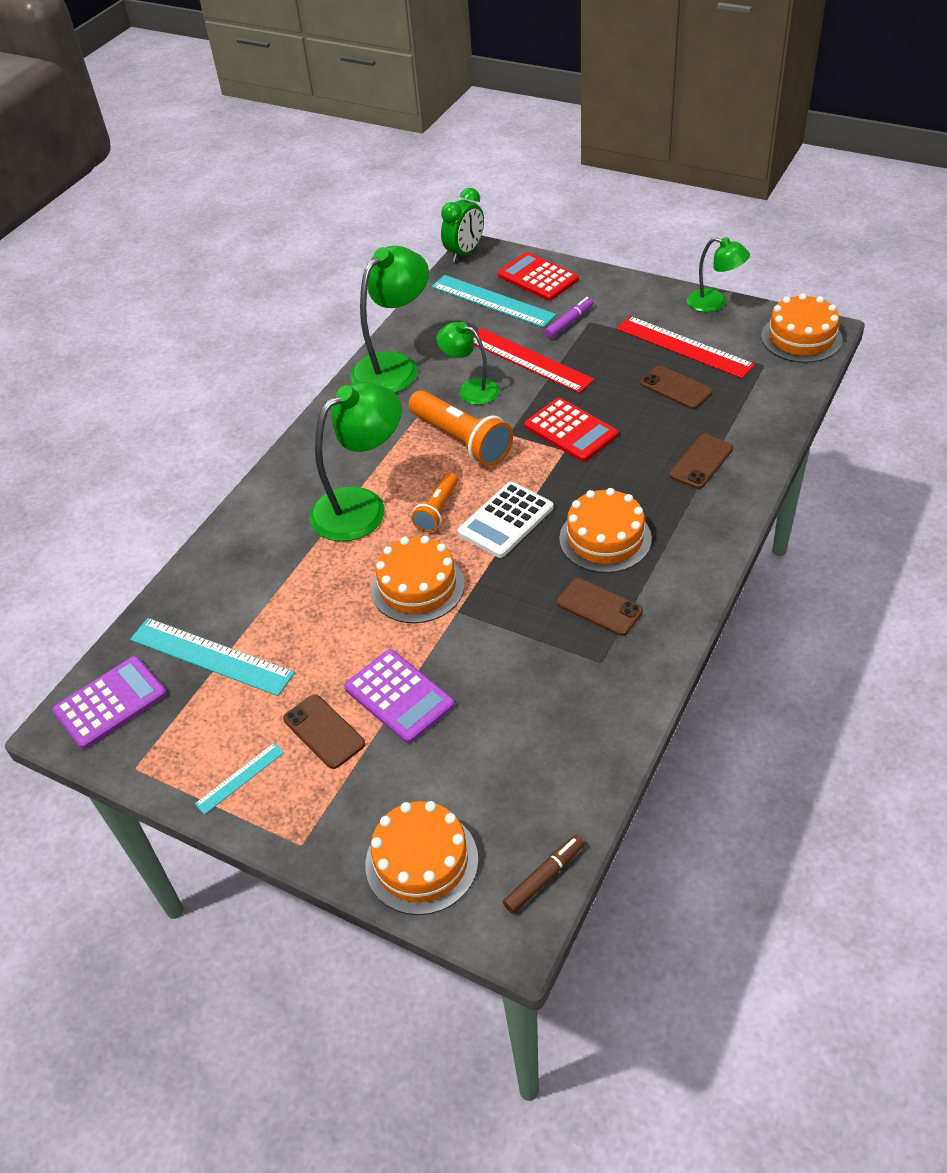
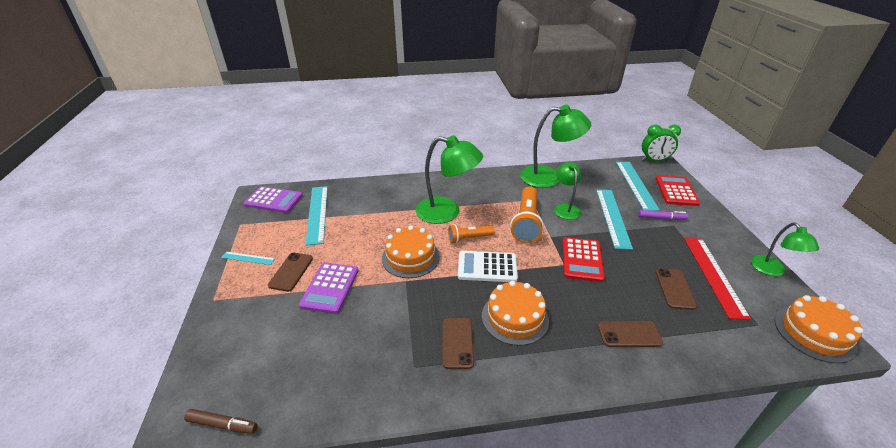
camera: 50 degrees right, 10 degrees down
orange cake [365,801,479,915] -> none
red ruler [473,328,595,393] -> turquoise ruler [596,189,633,250]

